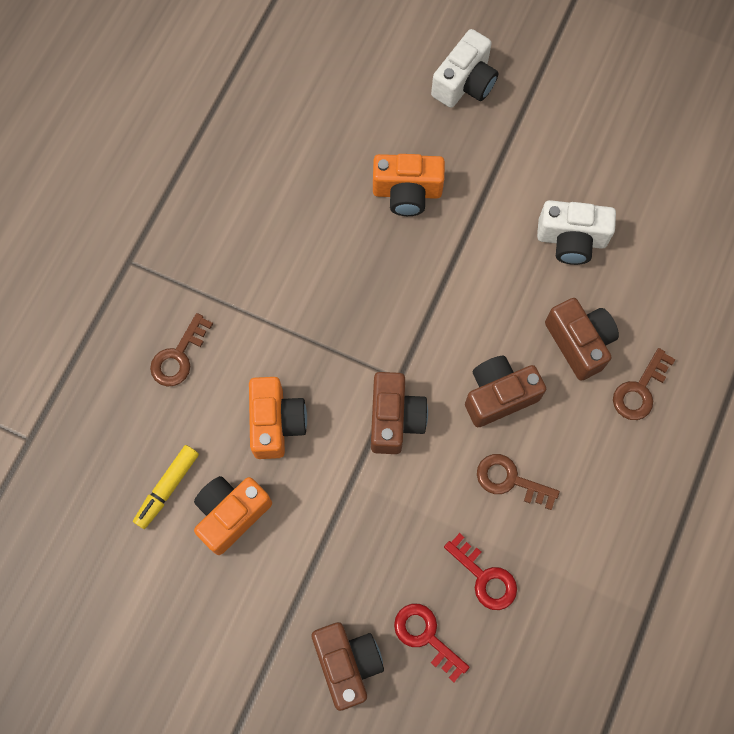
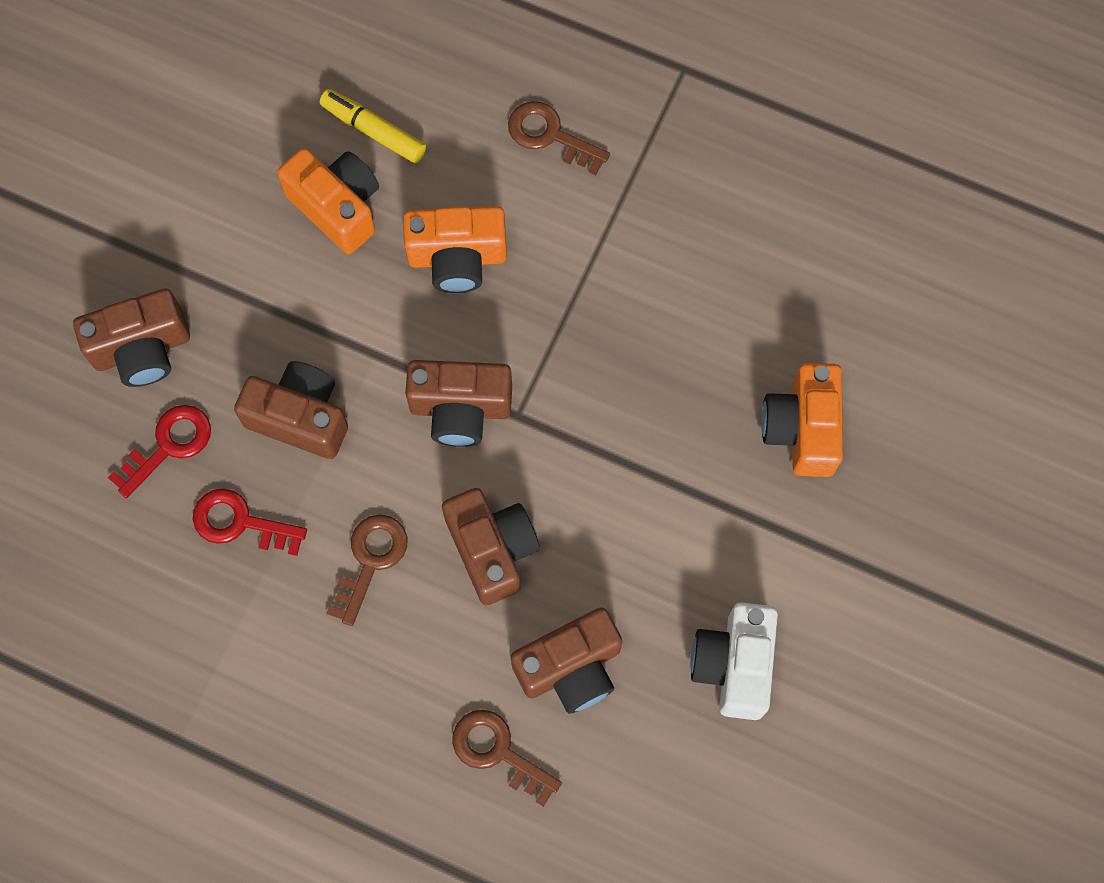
camera: 90 degrees right, 0 degrees up
white camera [431,29,498,108] -> none
red key [444,533,517,610] -> red key turned 60 degrees clockwise [193,488,307,556]
none -> brown camera [234,361,348,459]

